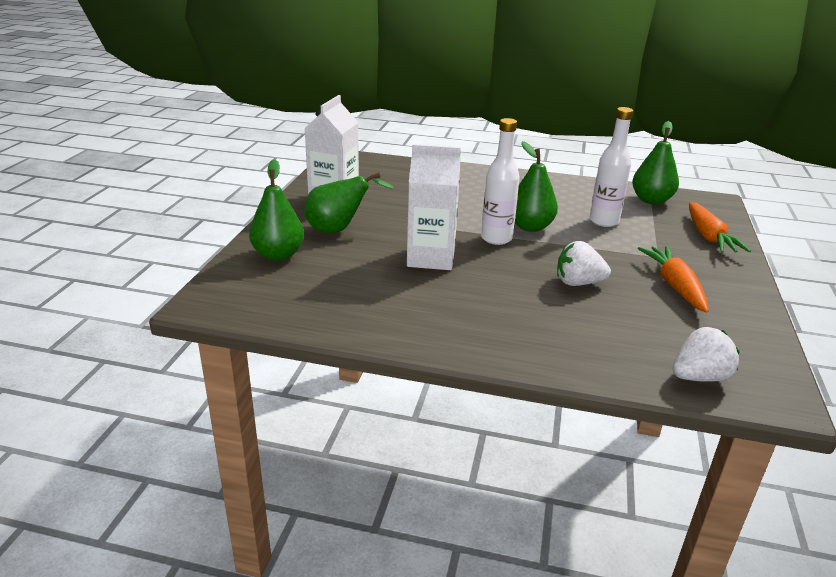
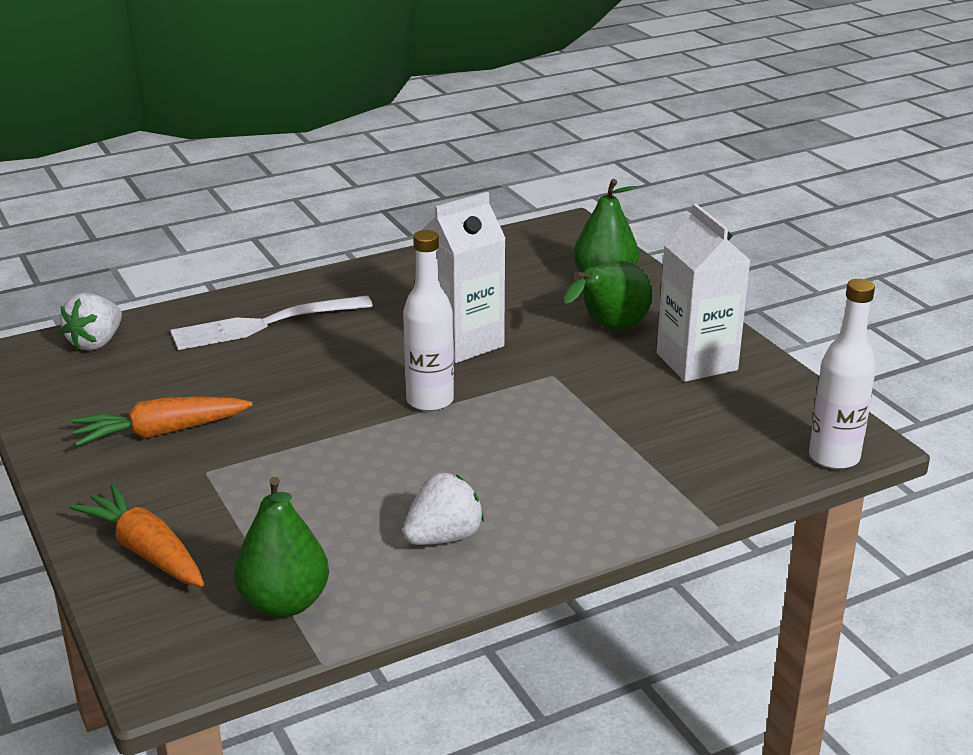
camera: 140 degrees right, 0 degrees up
green pear [515,141,558,232] -> none
white strawberry [557,241,611,286] -> white strawberry moved to [403,473,484,545]
white bottle [589,107,633,227] -> white bottle moved to [809,279,876,469]
orange carrot [638,246,709,313] -> orange carrot turned 120 degrees clockwise [72,396,253,446]
none -> white fork [170,295,373,350]

